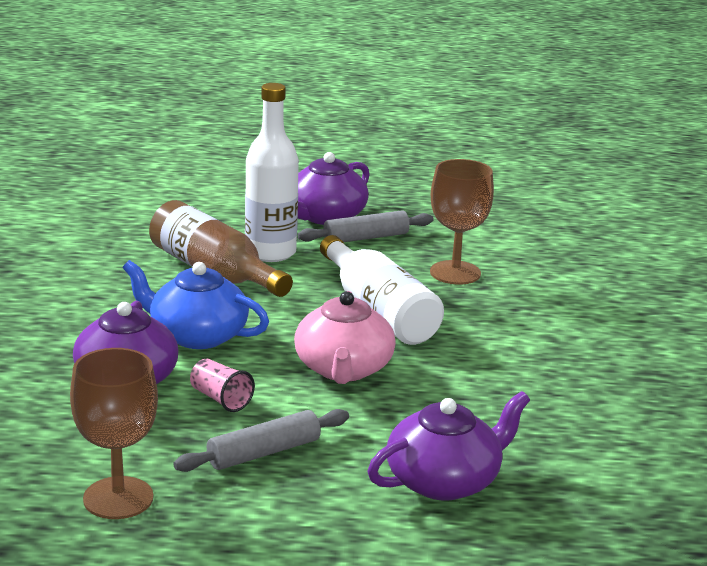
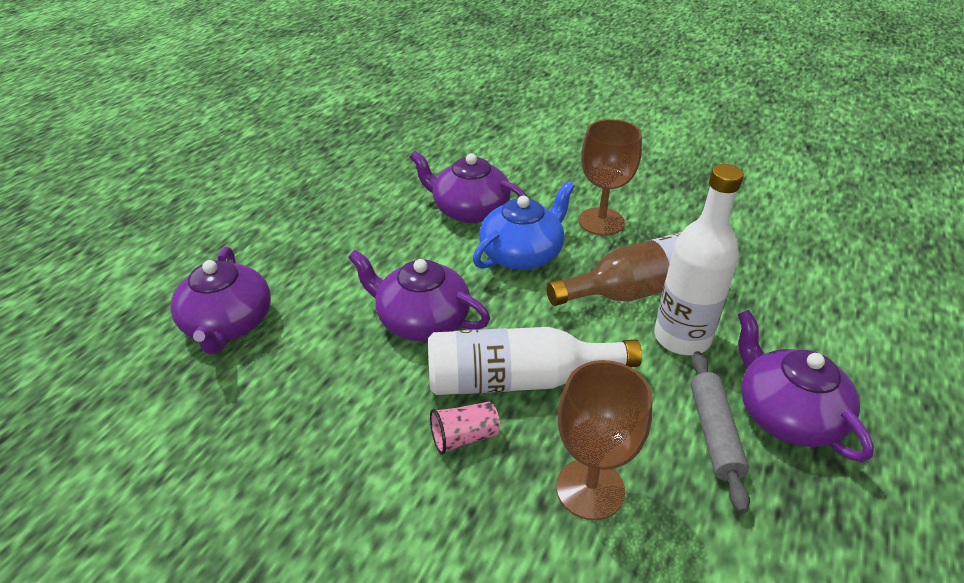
camera: 115 degrees right, 15 degrees up
brown goblet [70,348,158,519] -> brown goblet moved to [579,119,642,236]
grey rolling pin [173,409,349,472] -> none
pink cup [190,359,255,412] -> pink cup moved to [430,402,500,455]
pink teapot [294,291,396,384] -> purple teapot [348,250,490,341]

